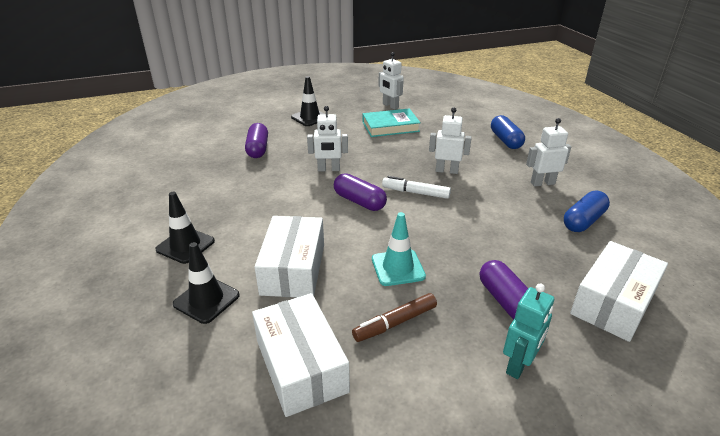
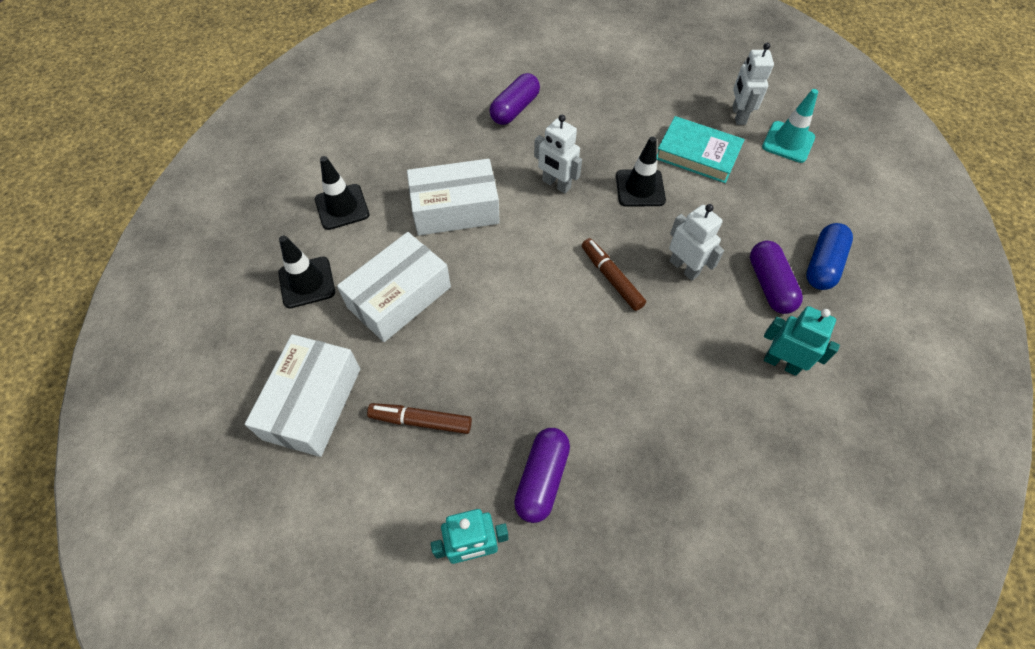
camera: 40 degrees right, 25 degrees up
black traffic cone [291,76,324,126] -> black traffic cone moved to [616,136,666,207]
purple capsule [334,173,387,211] -> purple capsule moved to [750,241,803,314]
turquoise traffic cone [372,212,426,286] -> turquoise traffic cone moved to [762,89,818,163]
white marker [382,176,451,199] -> brown marker [582,238,646,311]
white robot [526,118,571,187] -> turquoise robot [764,306,840,376]
blue capsule [564,191,610,232] -> none
white box [570,241,668,342] -> white box moved to [407,159,500,236]

